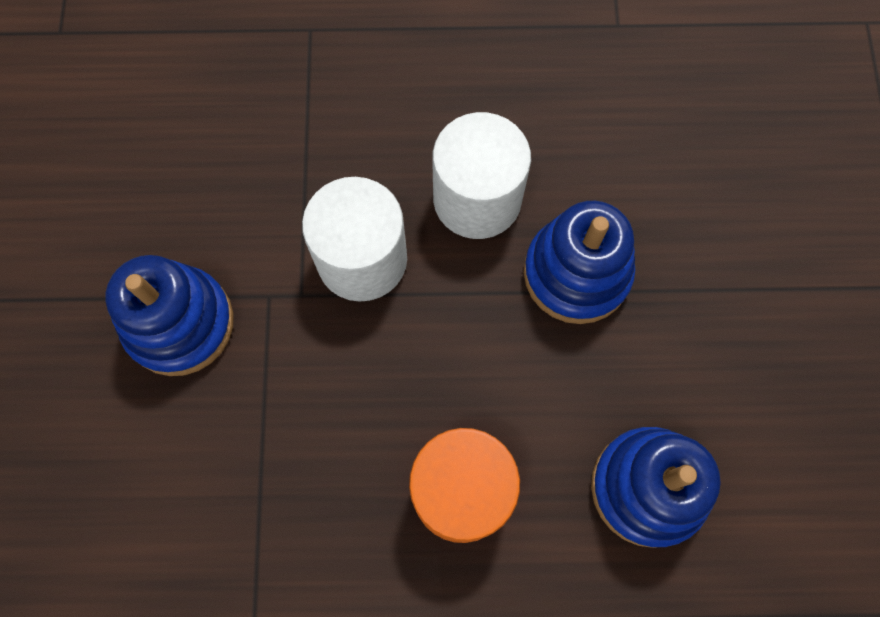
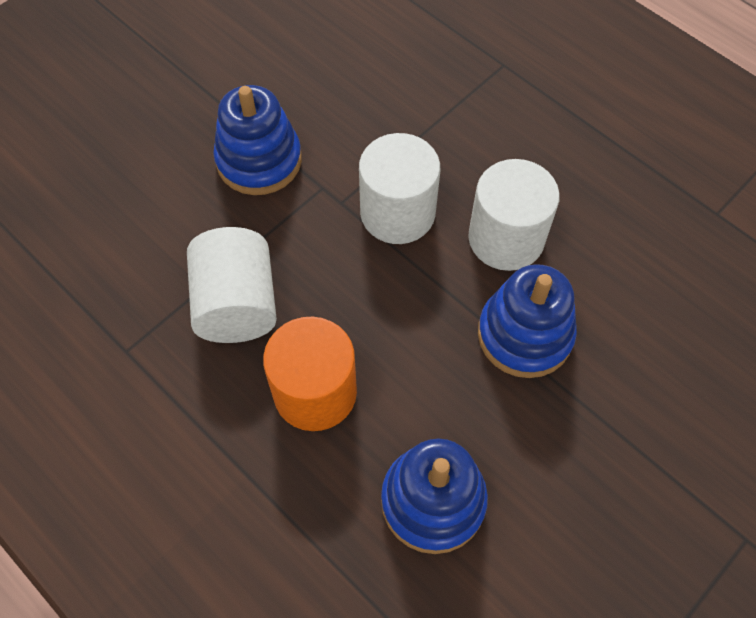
camera: 45 degrees right, 10 degrees down
none -> white cylinder [187,227,277,343]

